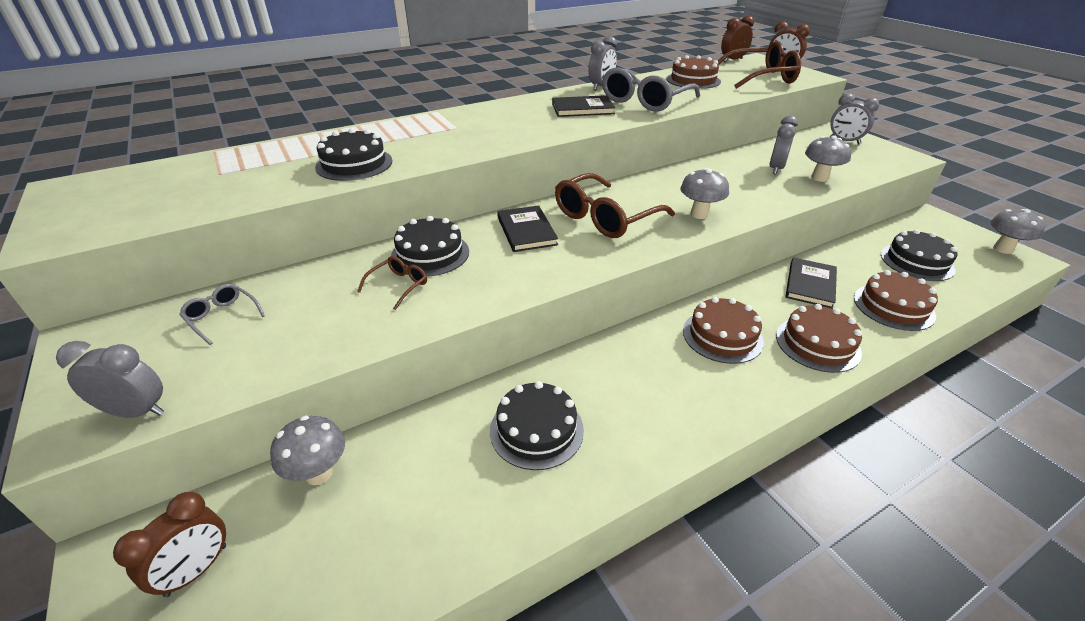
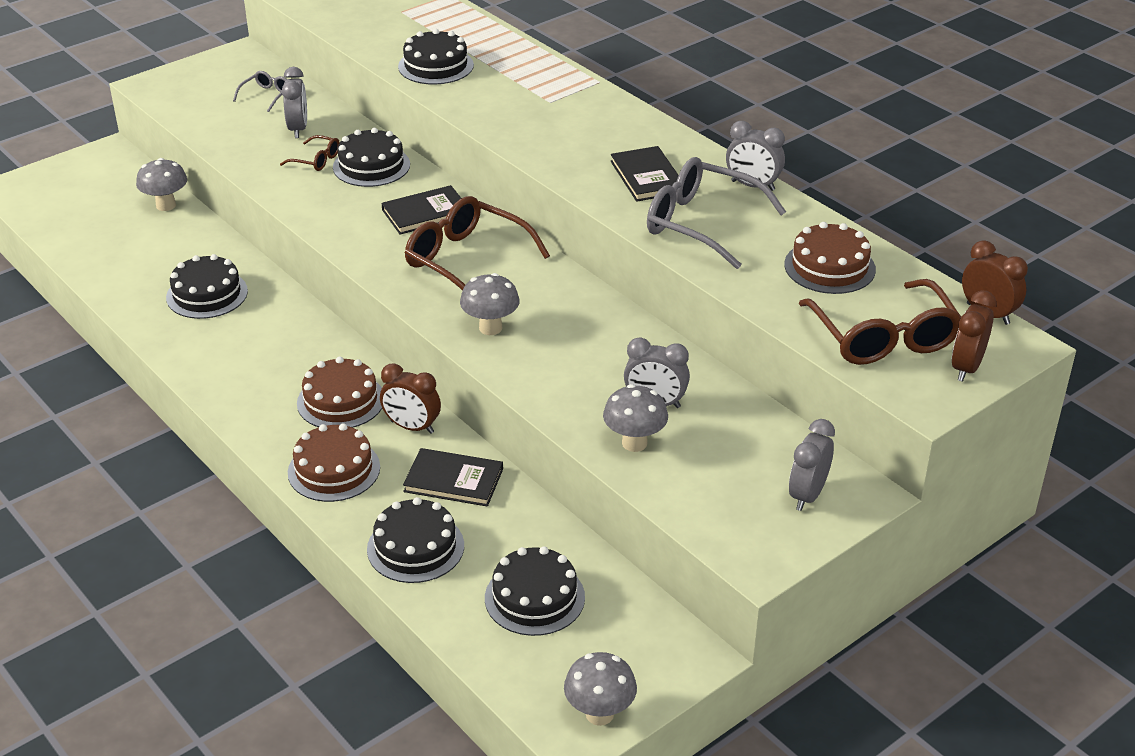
camera: 80 degrees right, 0 degrees up
grey clock [56,341,164,418] -> grey clock moved to [282,67,307,138]
brown clock [113,492,226,597] -> brown clock moved to [380,363,441,434]
brown cake [854,270,938,331] -> black cake [367,497,464,583]

